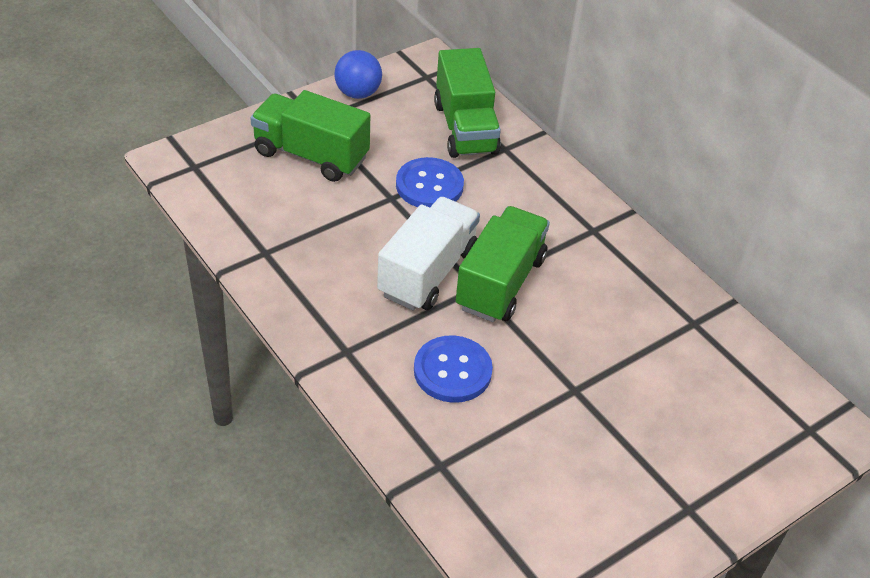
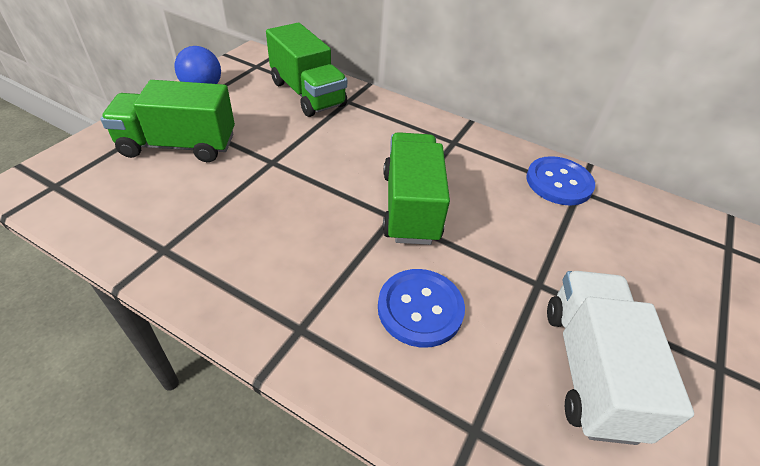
camera: 25 degrees left, 0 degrees up
white truck [377,197,480,311] -> white truck moved to [547,271,694,445]
blue button [396,157,464,208] -> blue button moved to [526,156,595,206]

